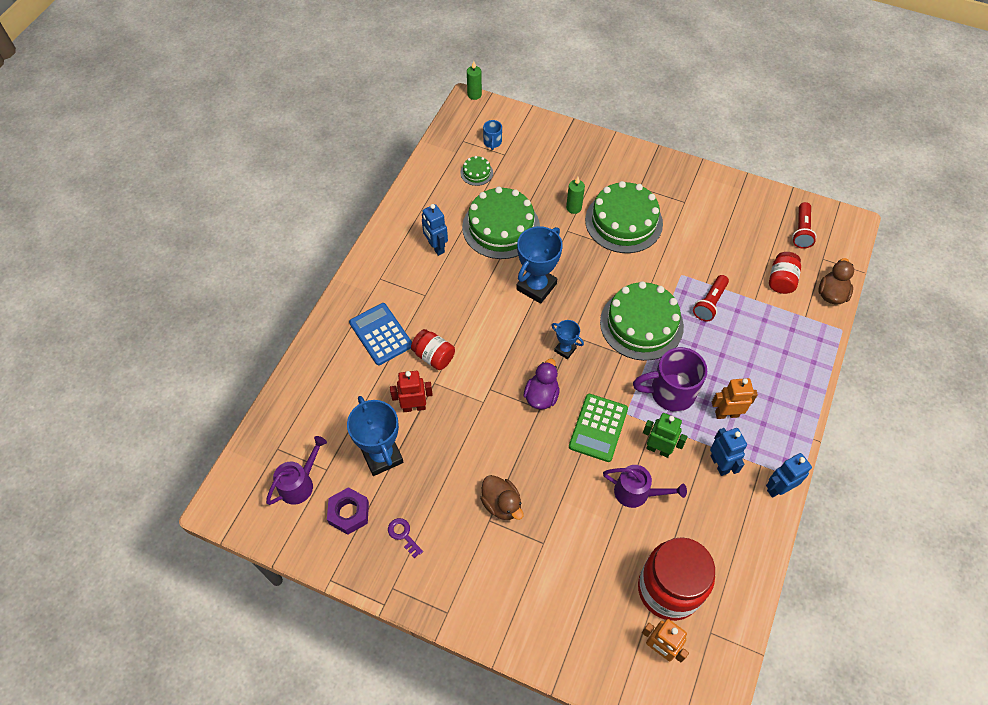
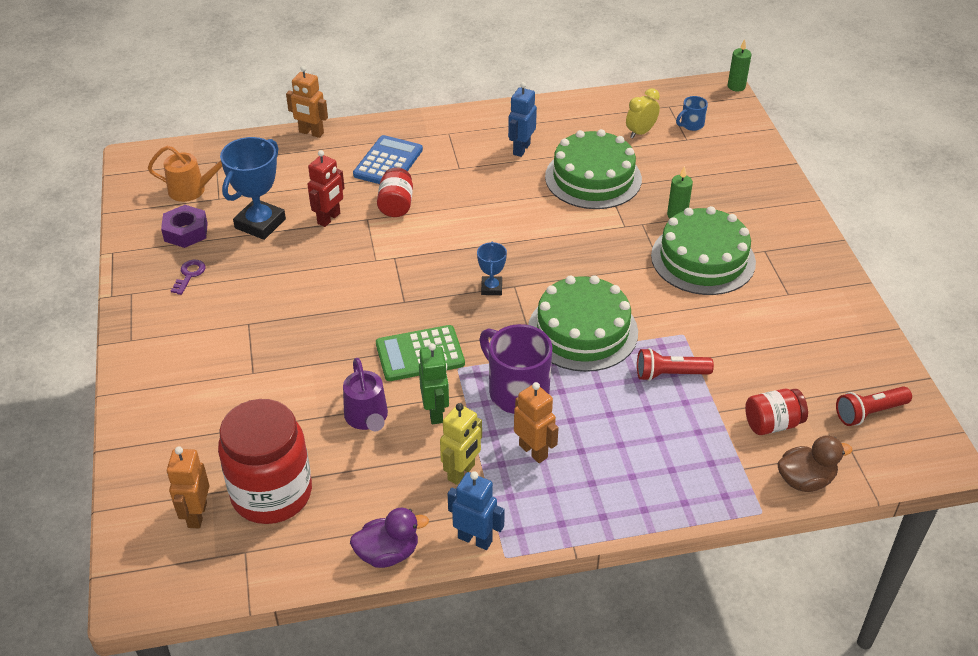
camera: 55 degrees right, 15 degrees down
purple watering can [266,436,327,505] -> orange watering can [148,145,222,202]
red robot [390,371,433,412] -> red robot turned 75 degrees clockwise [307,150,345,227]
green cake [461,156,493,186] -> yellow clock [626,88,660,139]
brown duck [480,475,523,520] -> none
blue trophy [516,226,563,304] -> none
purple duck [524,359,560,409] -> purple duck moved to [350,508,429,568]
blue robot [710,428,747,476] -> yellow robot [440,403,482,485]
none -> orange robot [286,66,328,138]

